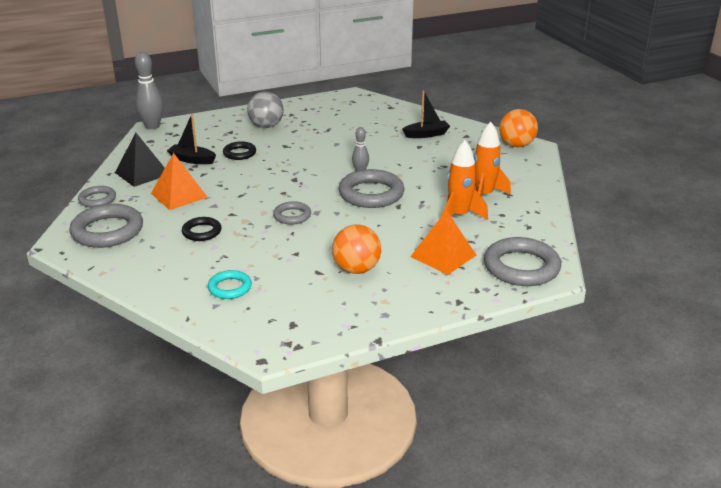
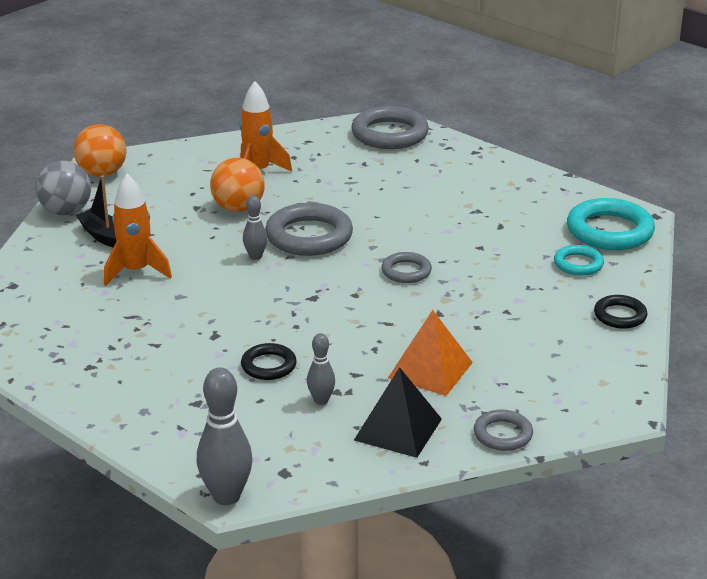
camera: 115 degrees left, 0 degrees up
grey ring [69,204,143,248] -> none
black boat [167,114,216,164] -> grey bowling pin [307,333,335,405]
black ring [182,217,221,241] -> black ring moved to [594,295,648,329]
grey ball [247,91,284,128] -> grey ball moved to [35,161,91,215]
orange ball [332,224,381,274] -> orange ball moved to [210,157,265,212]
orange pyramid [410,210,476,275] -> none
orange rocket [442,140,488,220] -> orange rocket moved to [104,173,172,286]
none -> turquoise ring [567,198,655,250]

